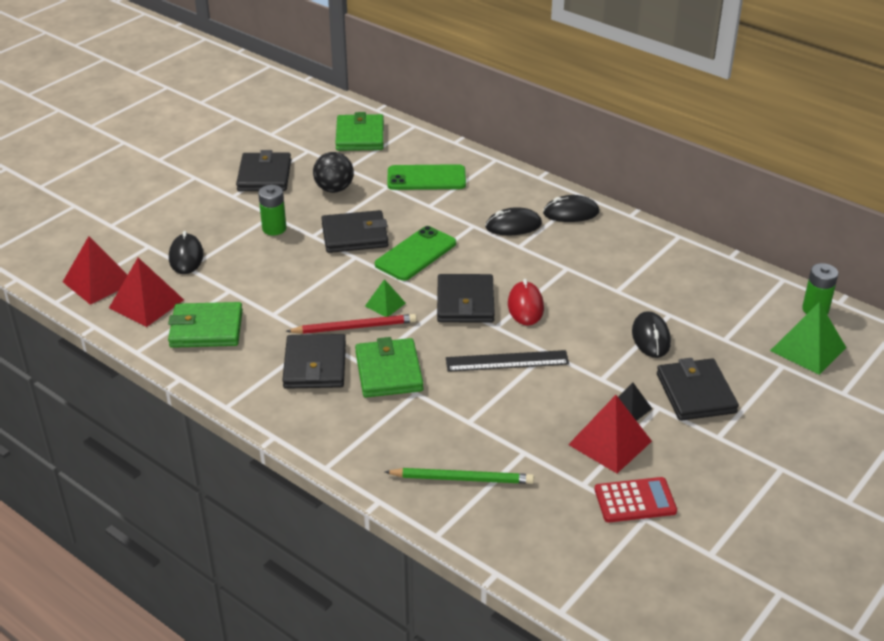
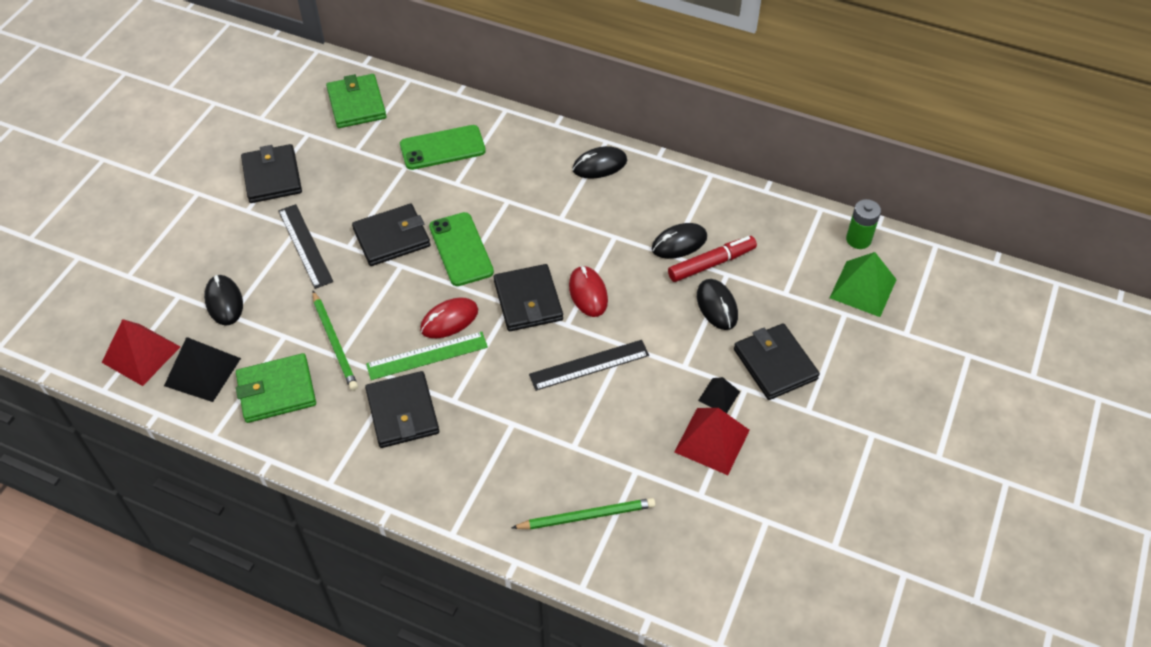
camera: 15 degrees left, 15 degrees up
red pyramid [109,258,184,327] -> black pyramid [164,337,241,402]
green battery [258,185,286,235] -> black ruler [278,204,333,289]
red pencil [286,314,417,334] -> green ruler [366,332,488,380]
black ball [313,152,354,193] -> none
green wallet [355,337,424,398] -> none
green pyramid [365,279,406,317] -> red mouse [420,297,478,338]
green phone [375,226,456,281] -> green phone turned 45 degrees counterclockwise [429,212,494,286]
black mouse [485,207,542,235] -> black mouse moved to [652,223,707,259]
red calculator [595,477,677,522] -> none
none -> green pencil [312,291,358,390]
none -> red marker [668,236,757,282]

